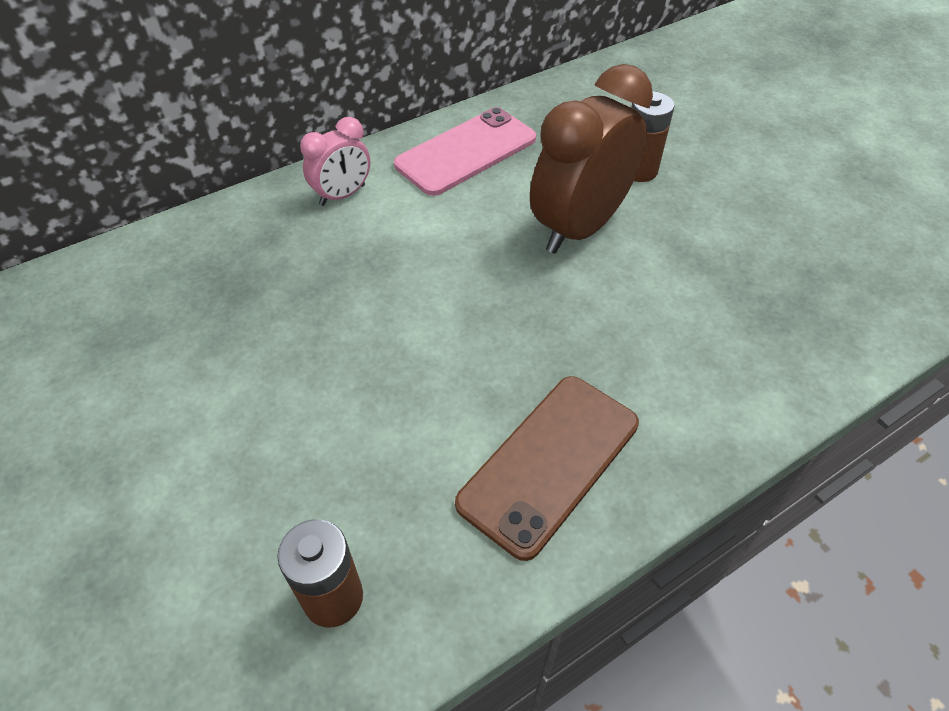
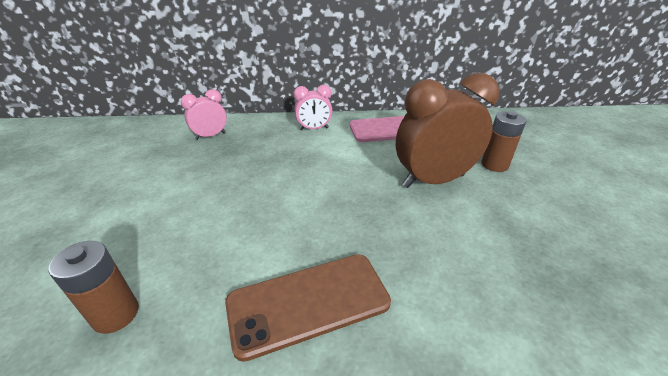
camera: 30 degrees right, 15 degrees down
none -> pink clock [181,89,227,140]

